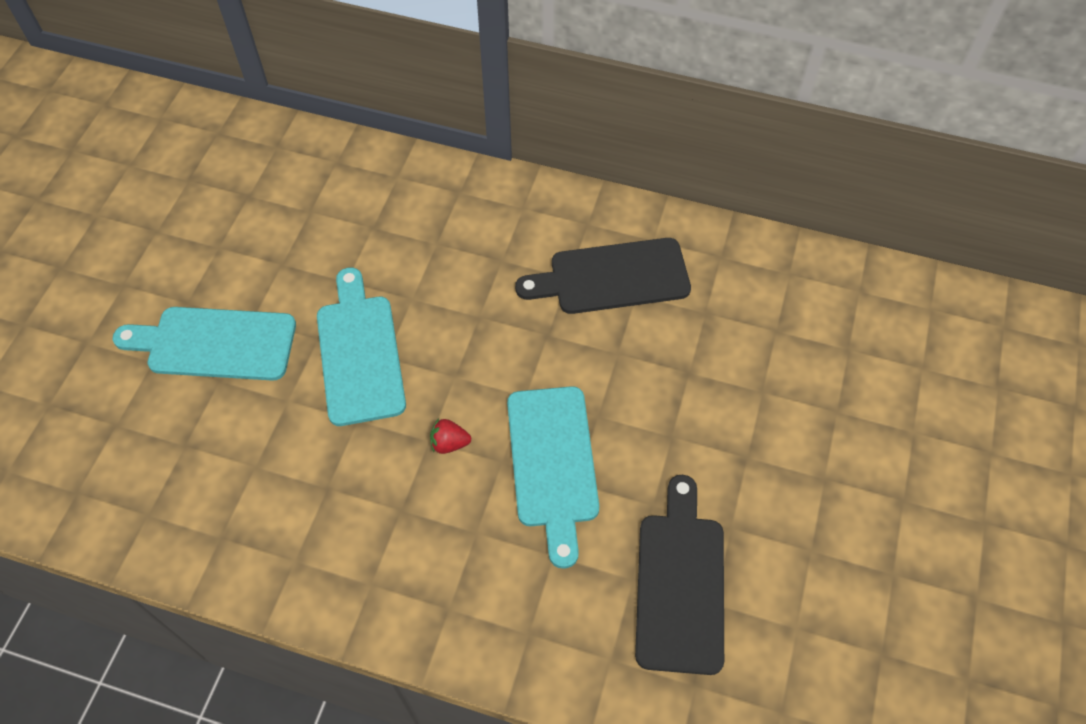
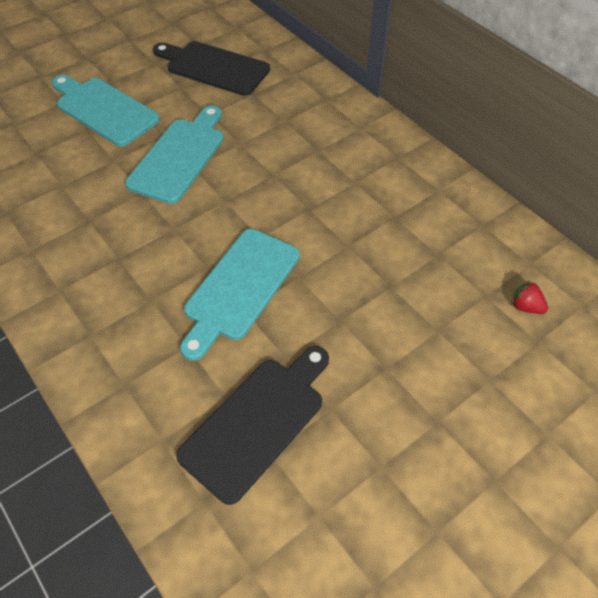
camera: 35 degrees right, 5 degrees down
red strawberry [430,419,471,454] -> red strawberry moved to [511,280,548,314]
black cutting board [515,238,691,314] -> black cutting board moved to [153,41,270,96]

